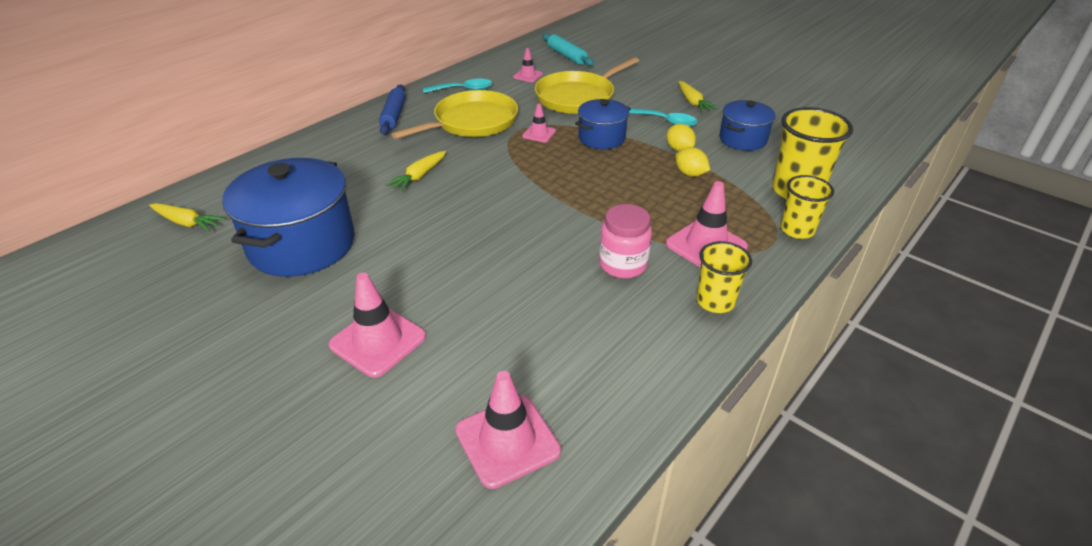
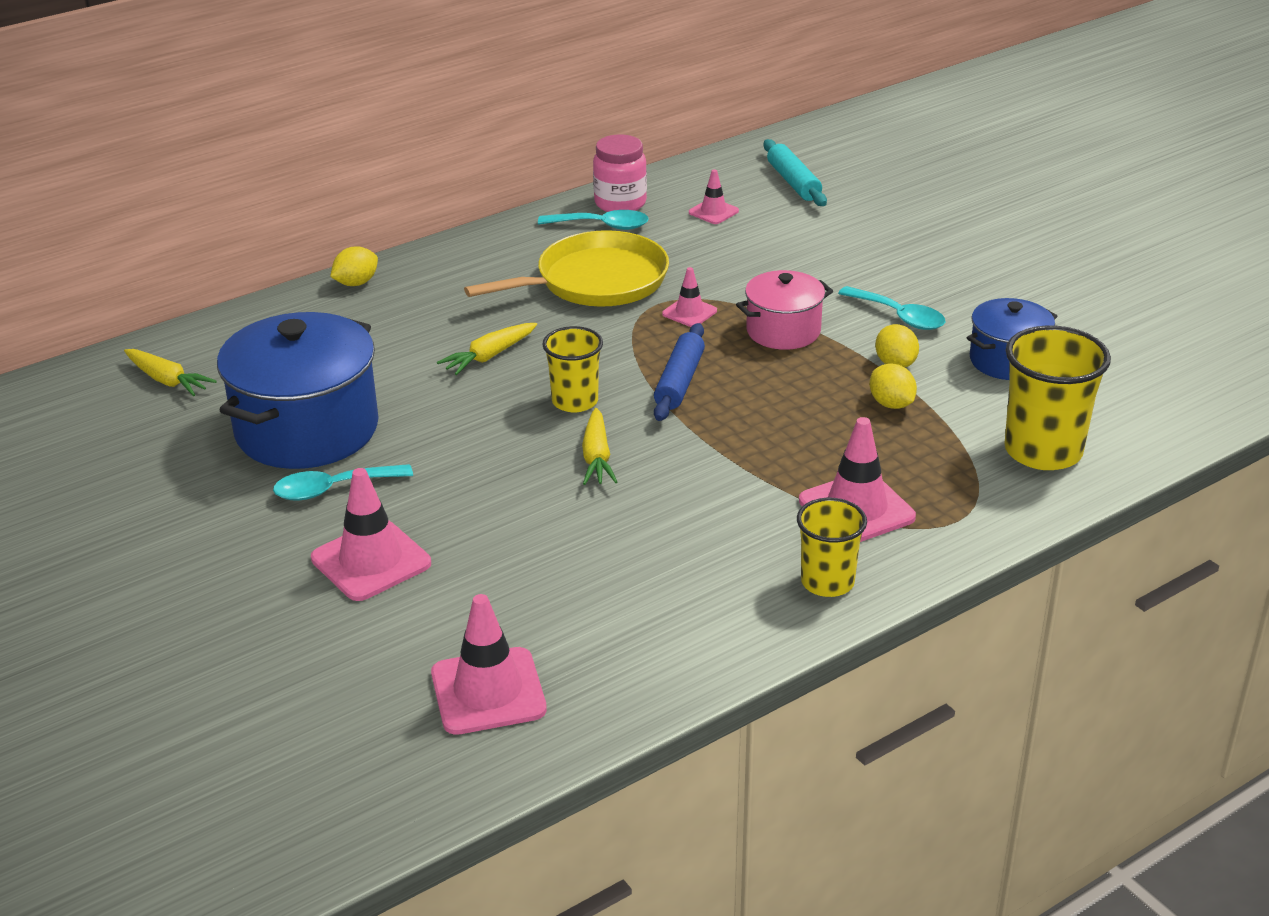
camera: 15 degrees right, 5 degrees down
blue rolling pin [379,84,406,135] -> blue rolling pin moved to [654,323,705,421]
yellow pan [535,57,639,114] -> none
blue pot [575,99,631,149] -> pink pot [736,270,833,350]
pink jar [599,204,652,278] -> pink jar moved to [593,134,647,212]
yellow carrot [679,81,718,112] -> yellow carrot moved to [582,408,617,485]
yellow cup [780,175,834,239] -> yellow cup moved to [542,326,603,412]
none -> turquoise spoon [273,464,413,500]
none -> yellow lemon [330,246,378,286]

